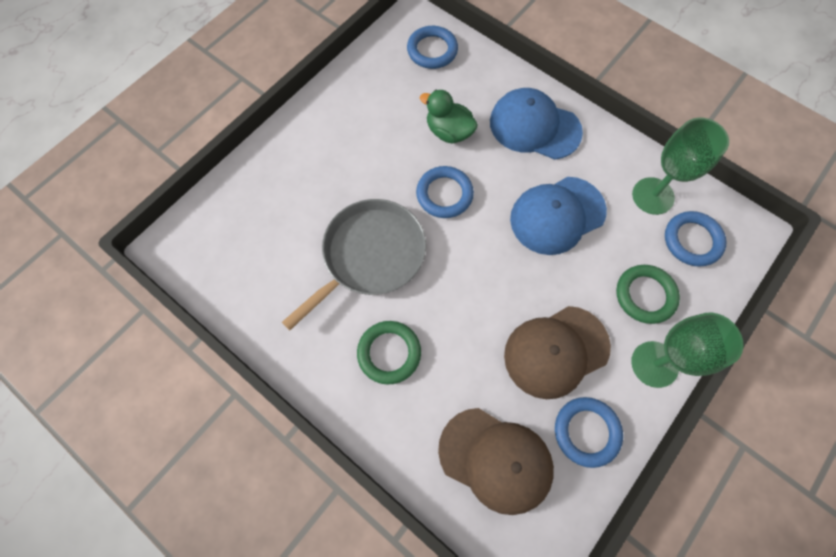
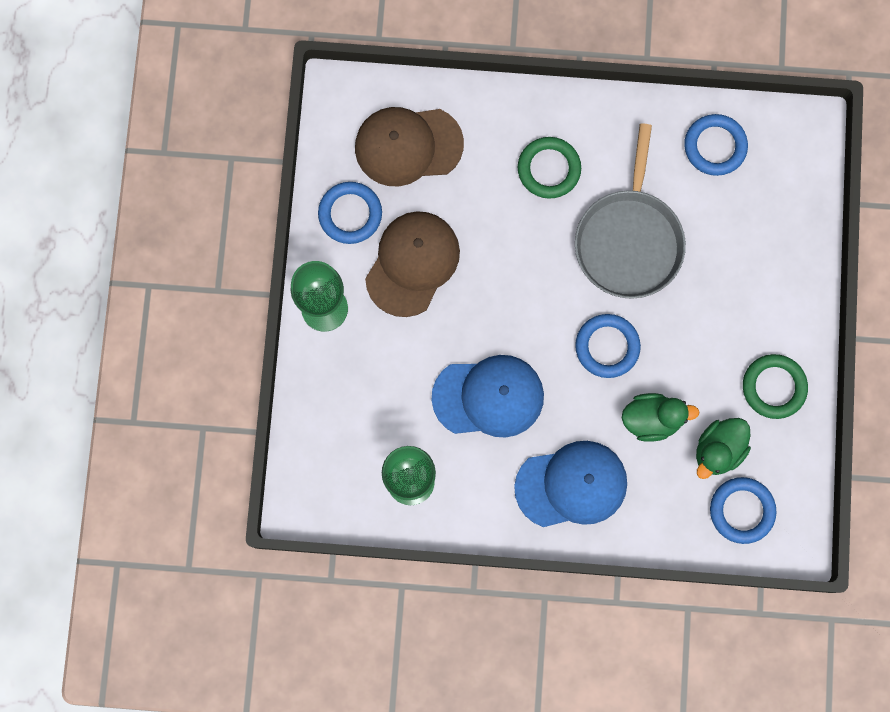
camera: 145 degrees right, 10 degrees up
blue cap [510,177,607,255] -> blue cap turned 60 degrees clockwise [432,355,544,438]
green ring [616,265,680,324] -> green ring moved to [743,354,808,419]
blue ring [665,211,727,267] -> blue ring moved to [684,114,748,176]
none -> green duck [696,418,751,479]

